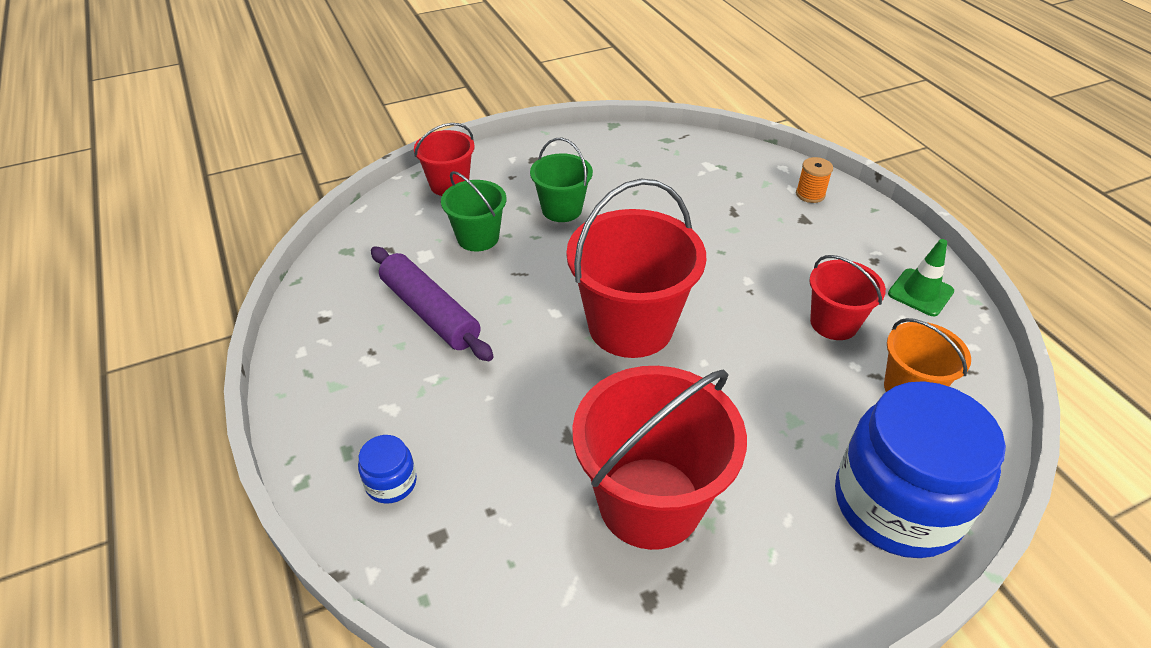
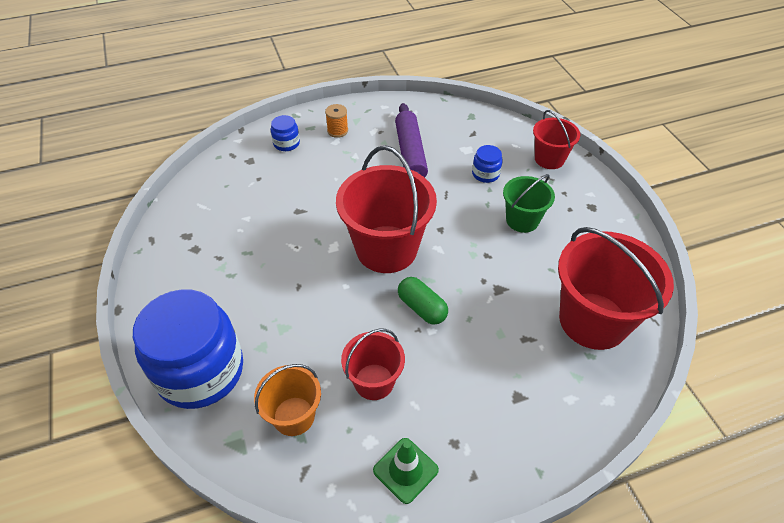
camera: 95 degrees right, 5 degrees up
purple rolling pin [371,246,494,361] -> purple rolling pin turned 60 degrees counterclockwise [395,103,428,177]
green bucket [441,171,506,252] -> blue jar [472,145,503,183]
red bucket [572,366,747,550] -> red bucket moved to [558,227,674,350]
orange spool [796,157,833,203] -> orange spool moved to [325,104,348,138]
none -> green capsule [398,277,448,324]

